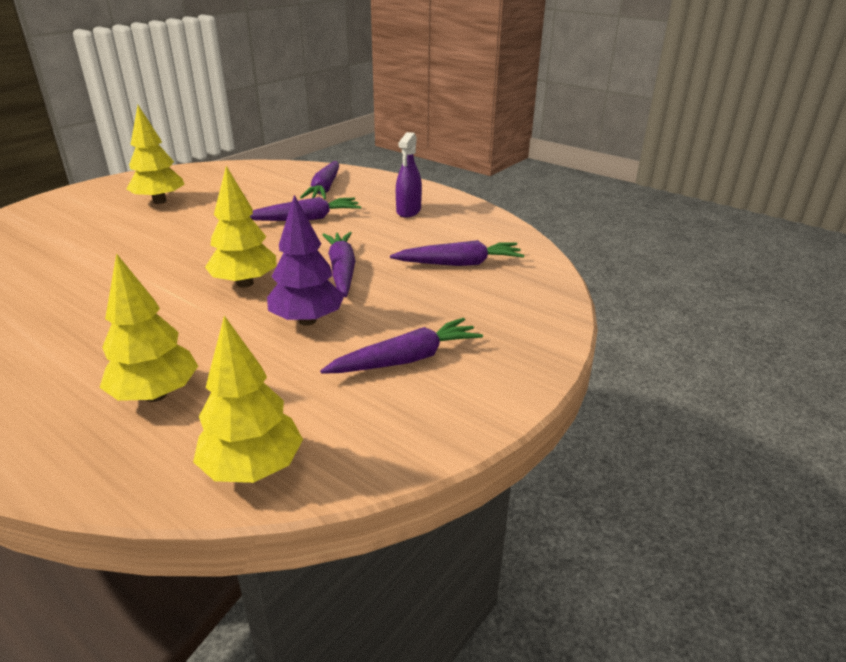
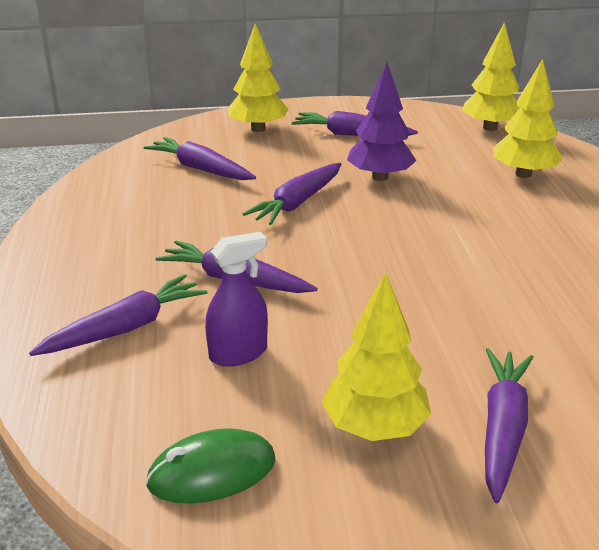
camera: 135 degrees left, 0 degrees up
yellow tree [205,166,277,288] -> yellow tree moved to [228,23,288,132]
purple spray bottle [396,132,422,218] -> purple spray bottle moved to [205,232,268,366]
none -> green mouse [145,428,276,504]
none -> purple carrot [485,348,533,503]

